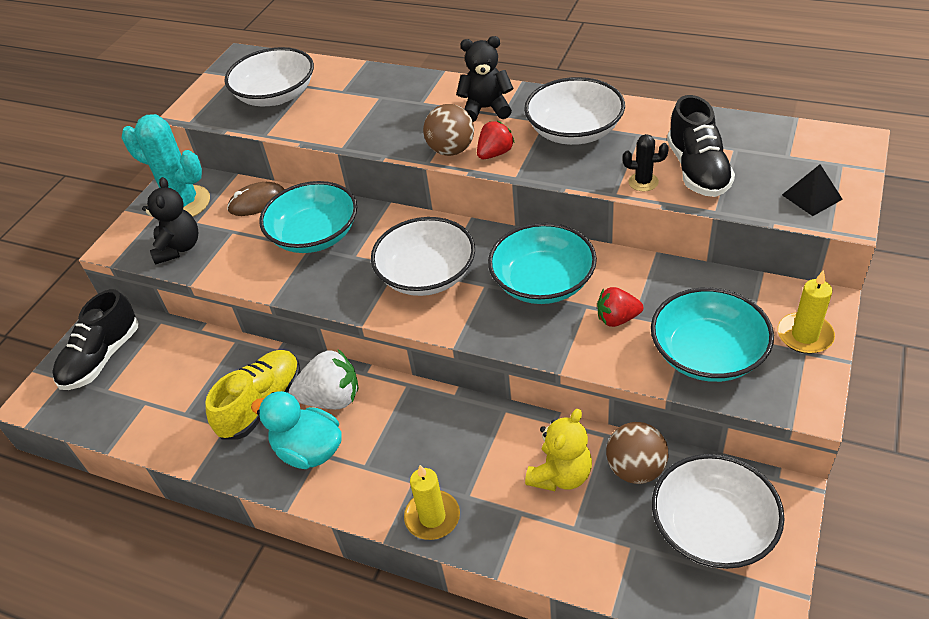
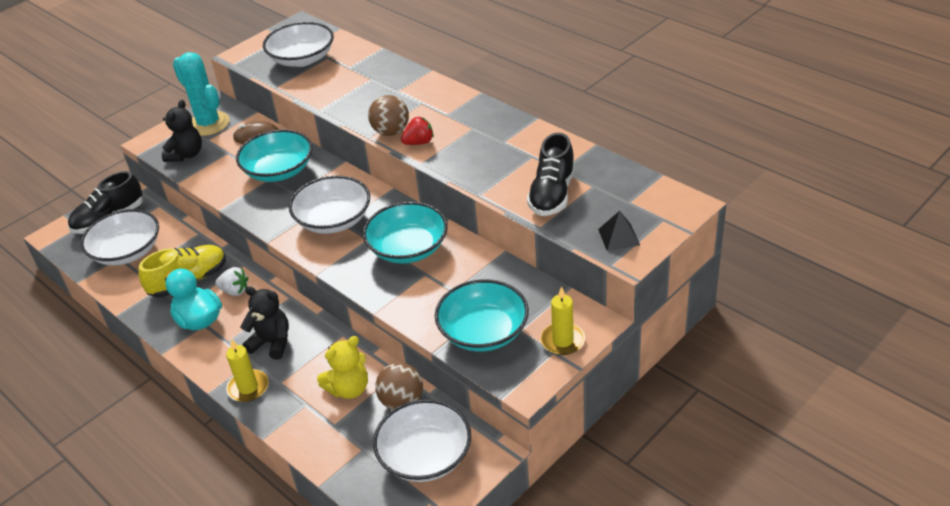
camera: 20 degrees right, 5 degrees down
white strawberry [289,349,359,409] -> white strawberry [215,267,248,296], size x0.64
black teddy bear [456,36,513,122] -> black teddy bear moved to [240,286,289,360]
white bowl [524,77,625,145] -> white bowl moved to [81,209,159,265]
red strawberry [597,287,643,327] -> none
black cactus [623,134,669,191] -> none

